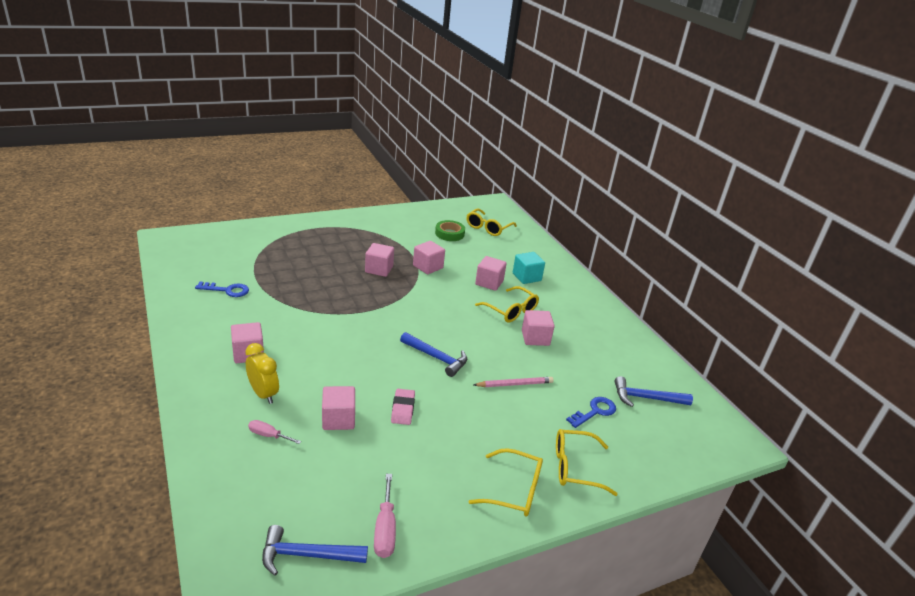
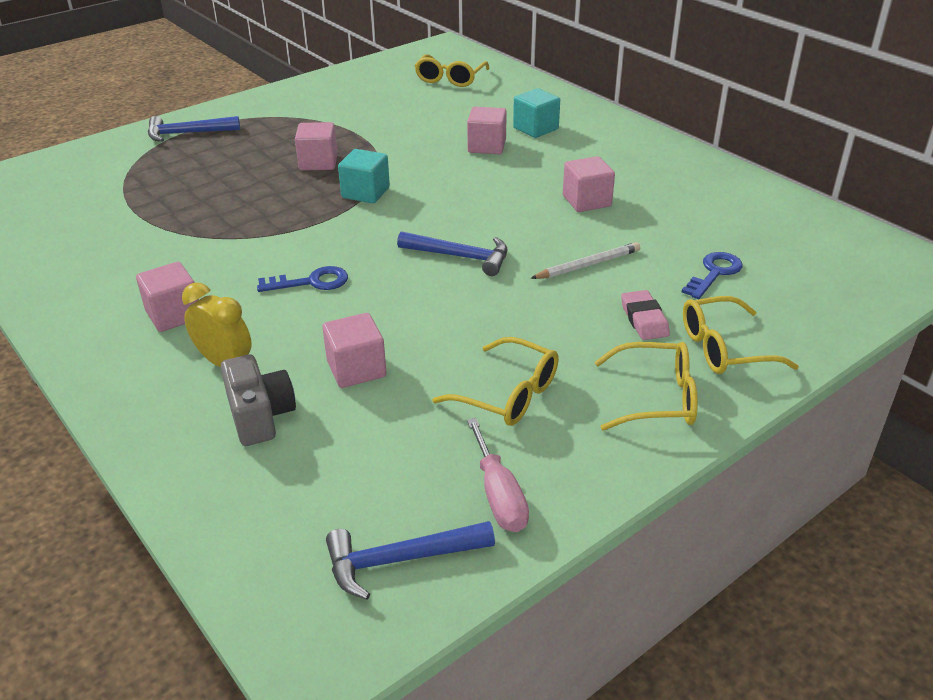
camera: 10 degrees left, 5 degrees up
blue key [195,281,249,297] -> blue key moved to [257,266,348,292]
pink screwdriver [248,420,301,444] -> grey camera [220,355,296,446]
pink eraser [391,389,415,425] -> pink eraser moved to [621,290,670,340]
pink cube [413,241,445,274] -> none
green tape [435,220,465,241] -> none
pink pencil [473,377,554,387] -> white pencil [531,242,640,279]
yellow glasses [475,286,539,322] -> yellow glasses moved to [432,337,559,426]
blue hammer [615,376,693,407] -> blue hammer moved to [148,116,240,142]
none -> turquoise cube [338,149,390,203]

